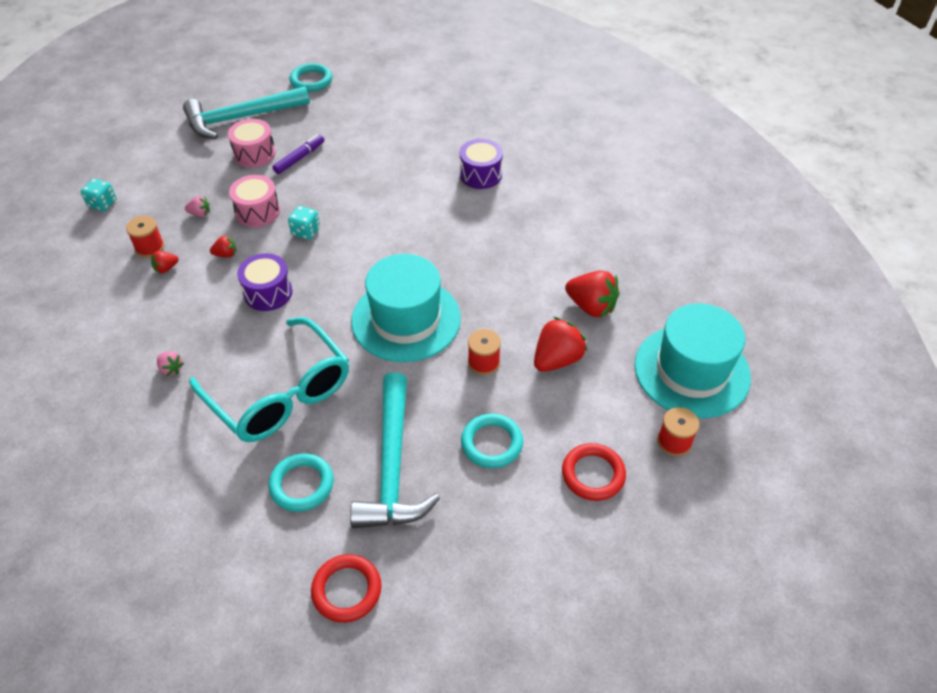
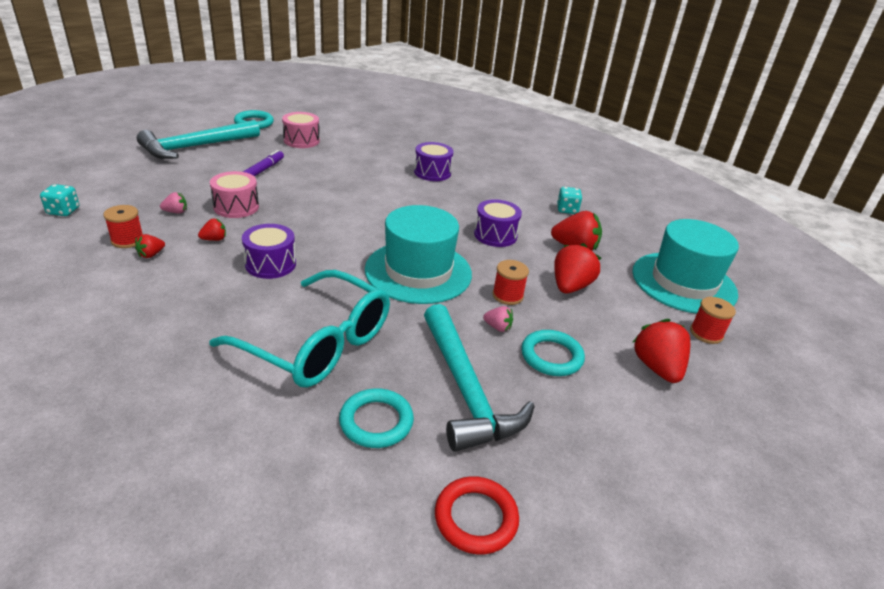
camera: 20 degrees left, 15 degrees down
pink strawberry [157,351,184,376] -> pink strawberry moved to [483,306,513,332]
pink drum [228,119,276,168] -> pink drum moved to [282,112,320,148]
turquoise dice [288,206,320,240] -> turquoise dice moved to [557,187,582,214]
red ring [562,443,626,501] -> red strawberry [632,319,690,383]
none -> purple drum [474,199,522,247]

